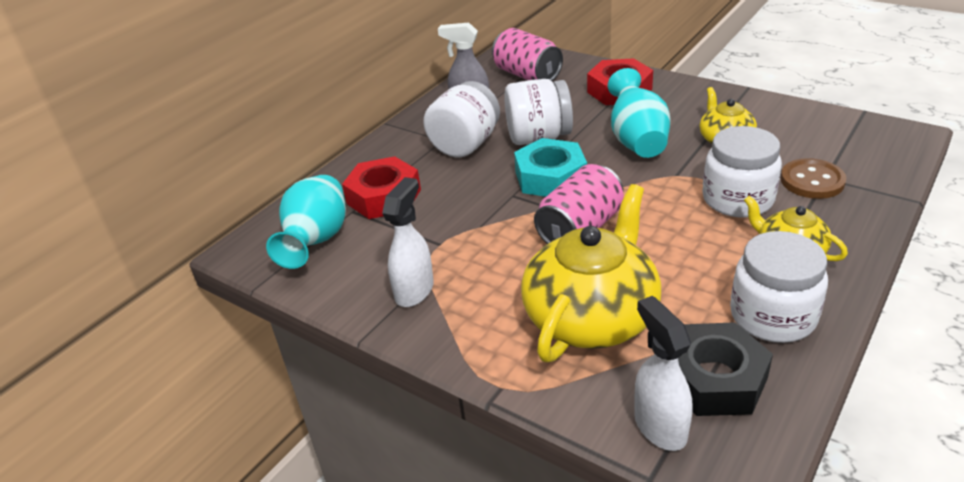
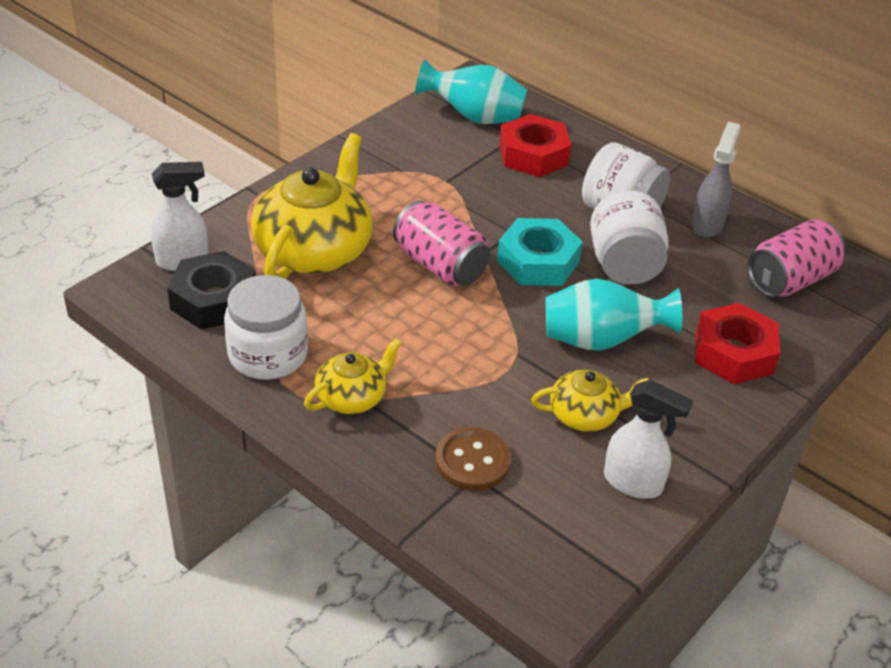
camera: 90 degrees right, 5 degrees up
white spray bottle [382,177,434,307] -> white spray bottle moved to [604,380,694,499]
yellow teapot [521,184,661,362] -> yellow teapot turned 105 degrees counterclockwise [251,133,373,279]
white jar [702,126,782,217] -> none

